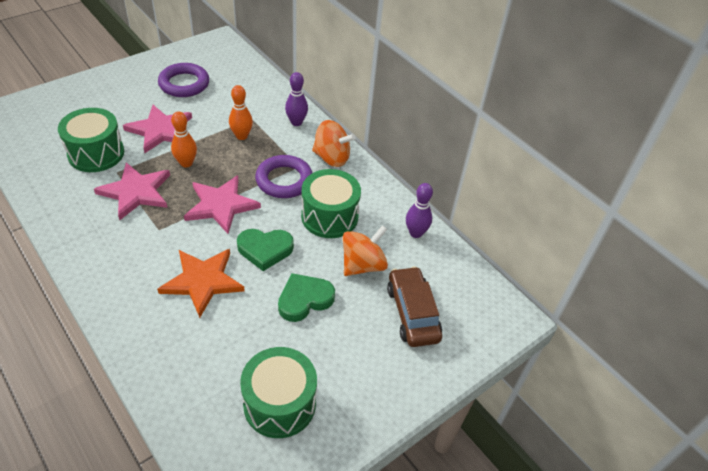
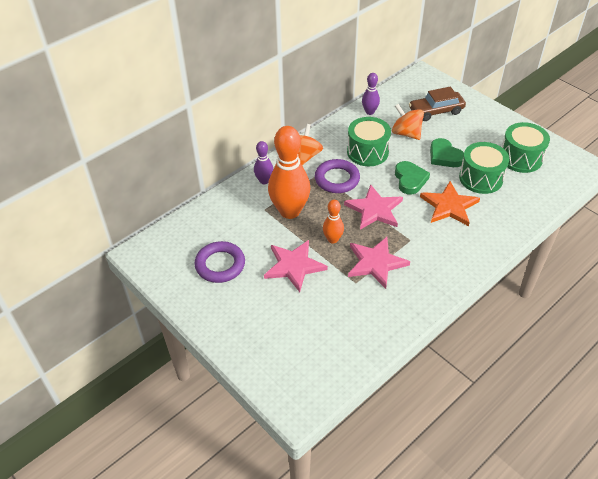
camera: 90 degrees left, 0 degrees up
green drum [58,108,124,172] -> green drum moved to [459,142,509,194]
orange bowling pin [229,85,253,140] -> orange bowling pin [268,126,310,219], size x2.02

